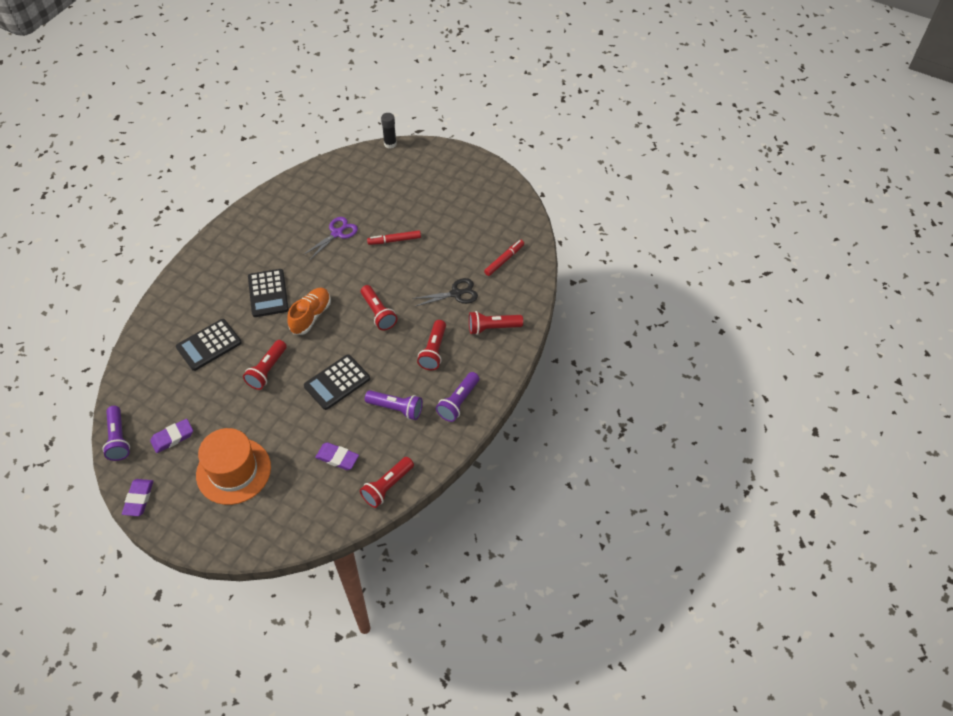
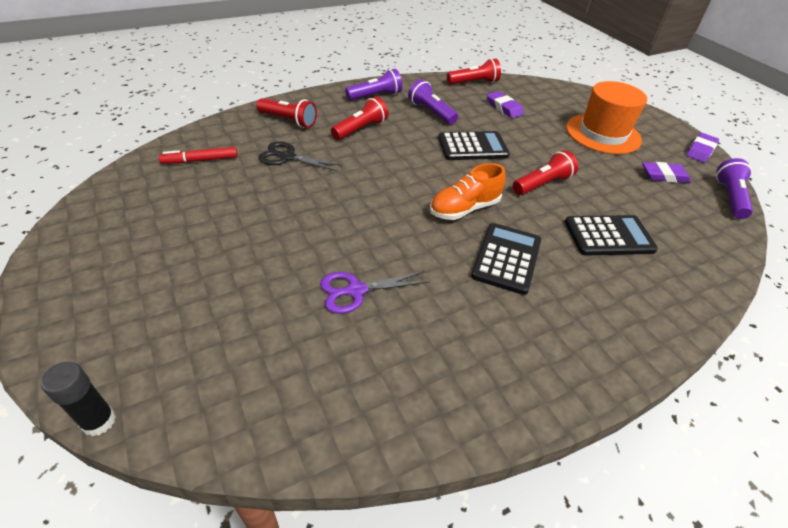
camera: 150 degrees left, 10 degrees down
red flashlight [361,285,397,330] -> none
red marker [367,230,421,245] -> none

